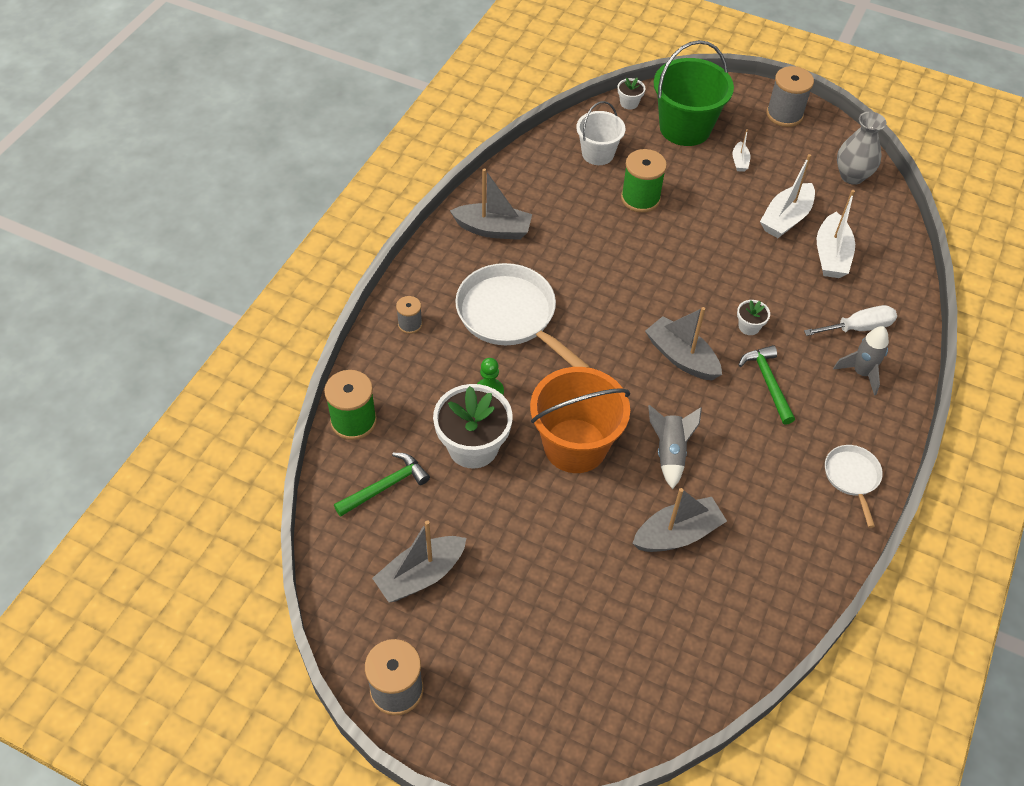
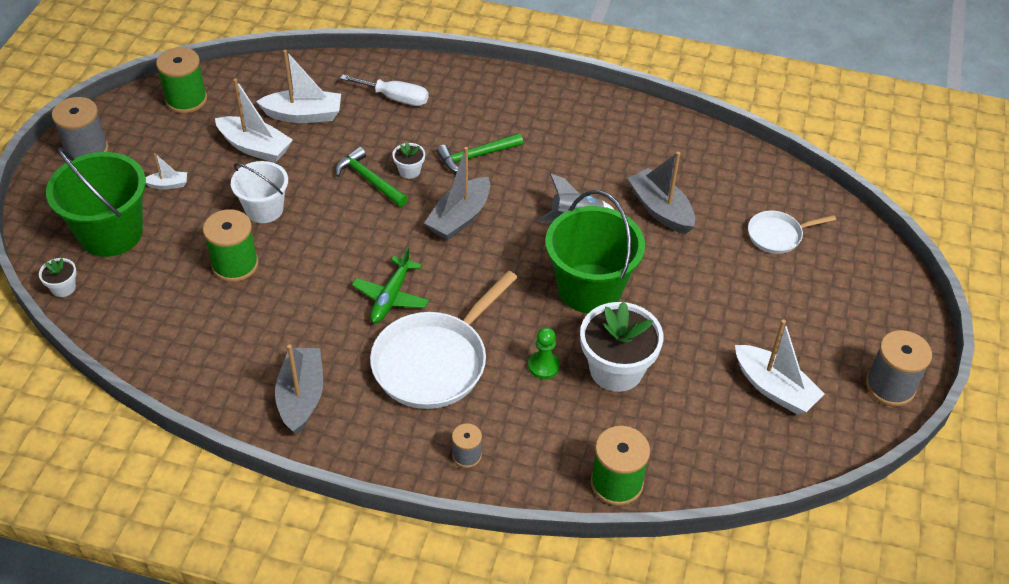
camera: 100 degrees left, 5 degrees down
green hammer [334,453,430,517] -> green hammer moved to [335,147,408,207]
grey boat [372,520,467,602] -> white boat [735,319,825,415]
orange bucket [530,367,630,473] -> green bucket [545,190,645,313]
white bucket [576,101,625,165] -> white bucket moved to [231,161,288,223]
white screwdriver [804,305,897,336] -> white screwdriver turned 135 degrees clockwise [340,75,429,106]
white pan [825,445,883,528] -> white pan moved to [748,211,836,254]
grey rocket [833,326,889,396] -> none
grey vase [837,112,886,185] -> green spool [156,47,207,113]
none -> green plane [352,247,429,323]

